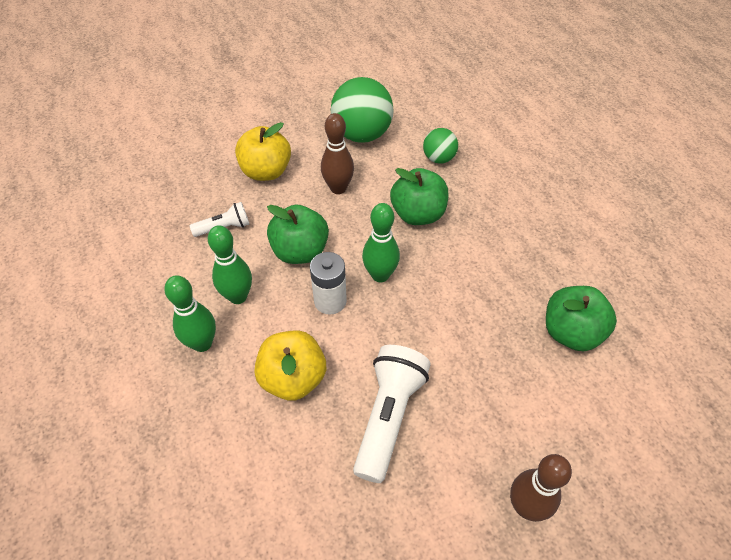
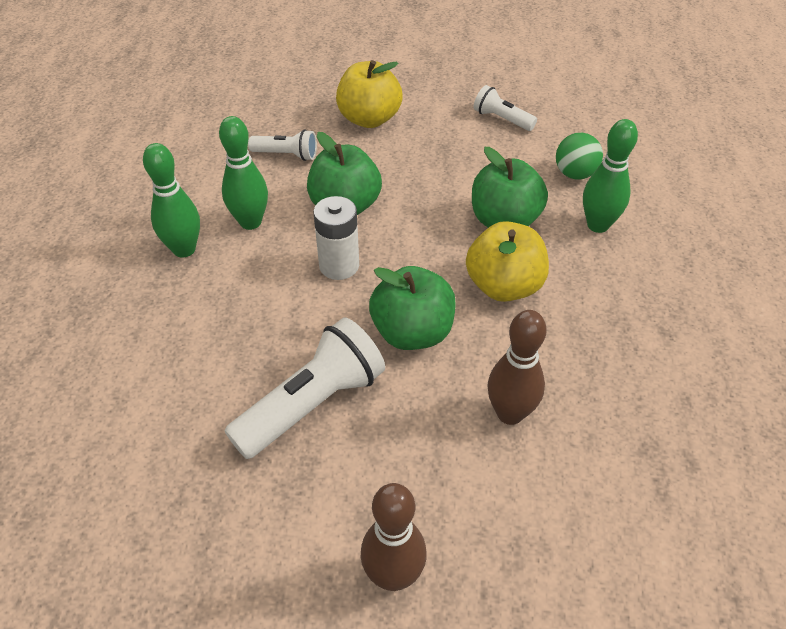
camera: 30 degrees right, 5 degrees down
yellow apple [255,331,326,401] -> yellow apple moved to [466,221,549,302]
brown bowling pin [321,113,354,194] -> brown bowling pin moved to [487,310,547,425]
green ball [331,77,394,143] -> white flashlight [474,85,537,131]
green bowling pin [362,203,400,282] -> green bowling pin moved to [583,119,638,233]
green apple [546,286,617,351] -> green apple moved to [369,266,456,350]

